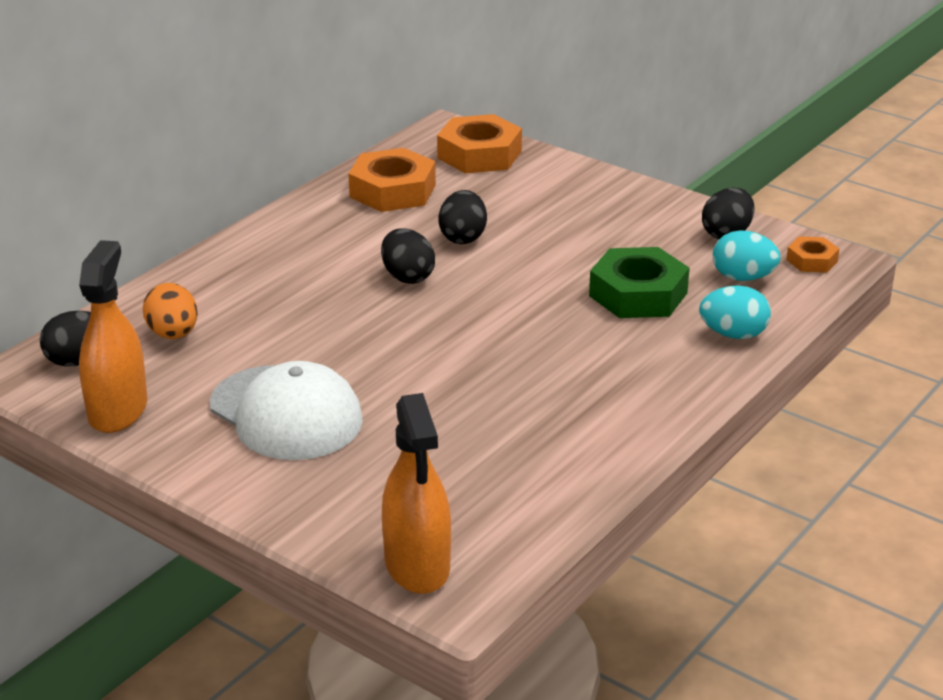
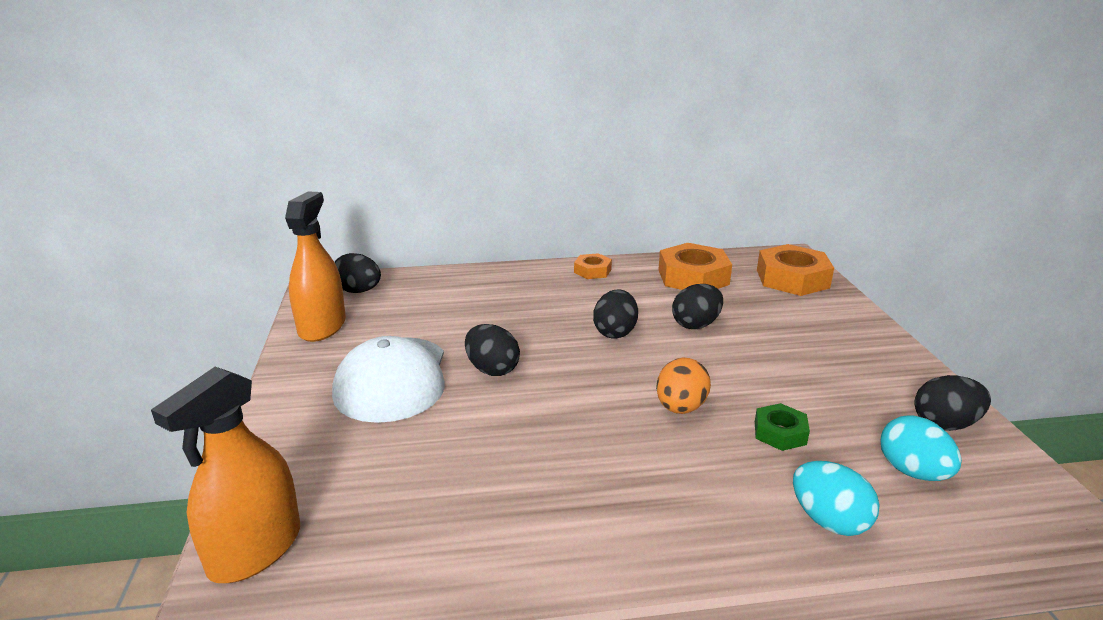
camera: 45 degrees right, 5 degrees down
orange spray bottle [79,240,147,433] -> orange spray bottle turned 45 degrees counterclockwise [285,192,346,342]
orange egg [143,283,198,339] -> orange egg moved to [656,358,711,414]
green nut [589,247,690,318] -> green nut [755,403,810,451], size x0.53
orange nut [786,236,839,273] -> orange nut moved to [574,253,612,279]
none -> black egg [465,324,520,376]

